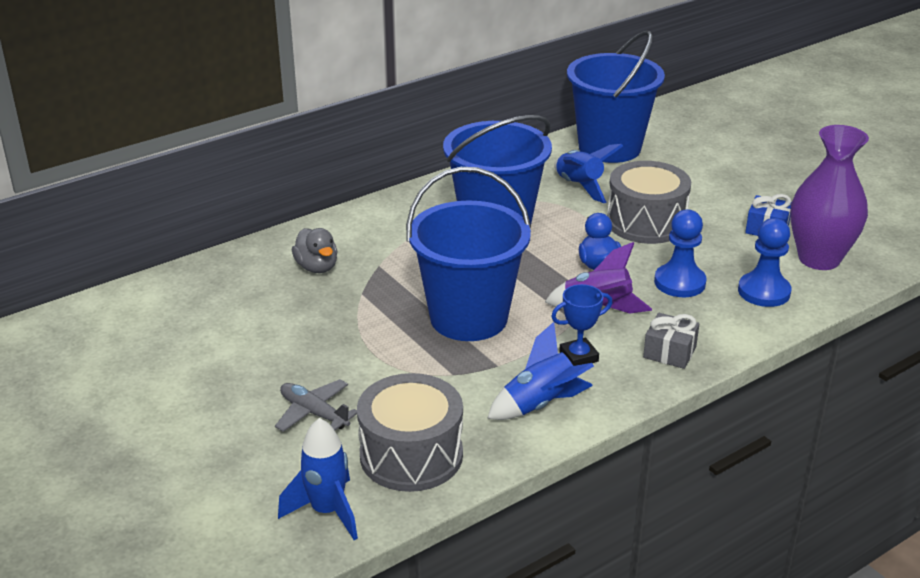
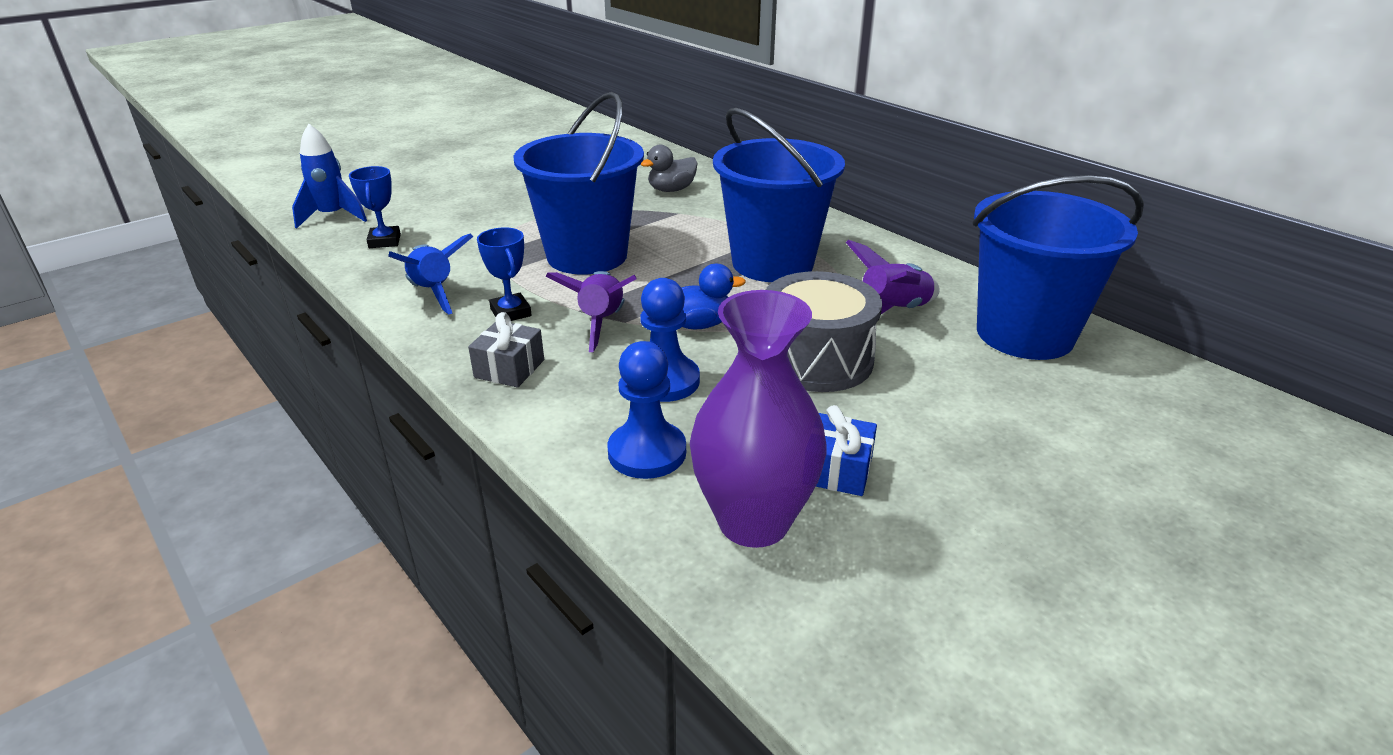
camera: 85 degrees right, 0 degrees up
grey plane [275,379,357,432] -> none
grey drum [357,373,463,492] -> blue trophy [349,166,401,248]
blue rocket [554,144,623,203] -> purple rocket [846,240,940,314]

